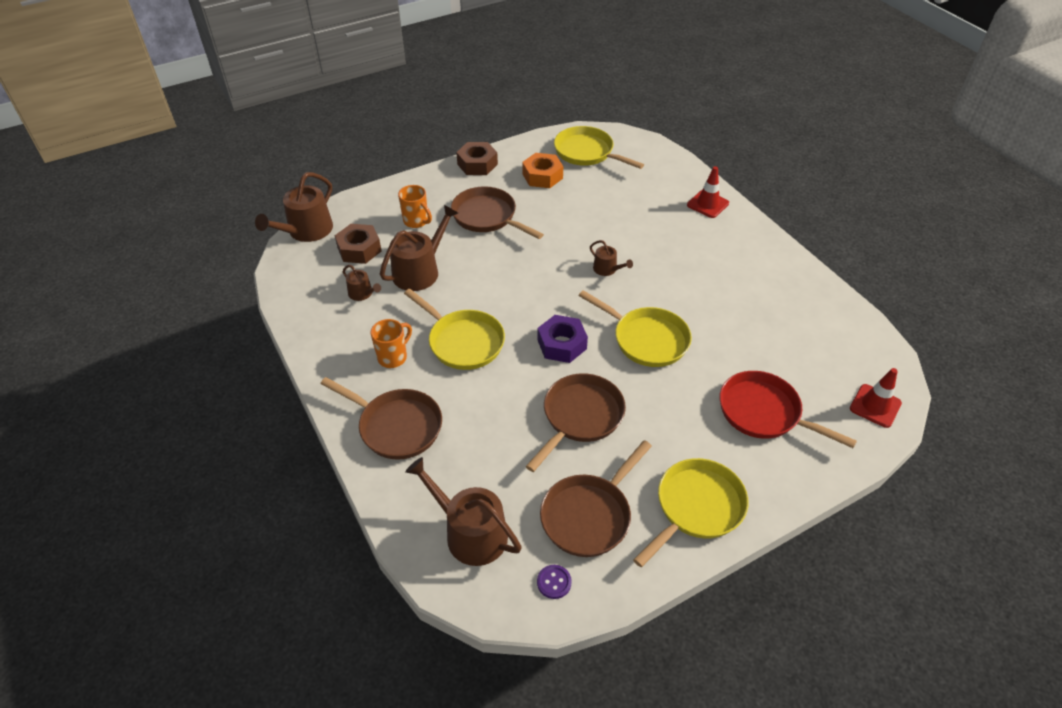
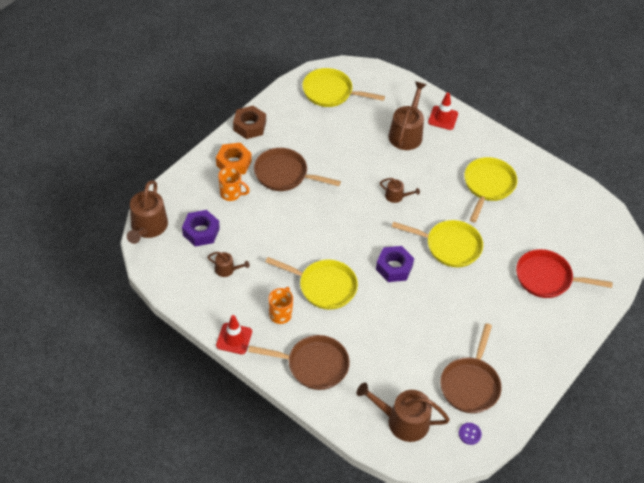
camera: 25 degrees left, 5 degrees up
brown nut [335,224,382,264] -> purple nut [182,210,220,247]
brown watering can [380,205,458,291] -> brown watering can moved to [388,82,426,150]
orange nut [522,153,563,188] -> orange nut moved to [216,143,252,175]
brown pan [526,373,626,472] -> none
yellow pan [633,458,749,567] -> yellow pan moved to [464,157,518,223]
red traffic cone [850,368,902,428] -> red traffic cone moved to [216,315,252,354]

